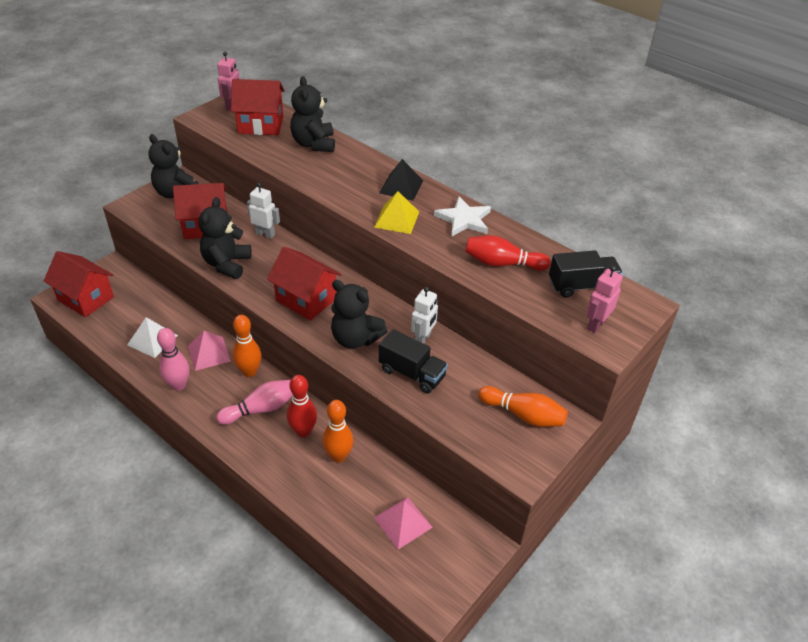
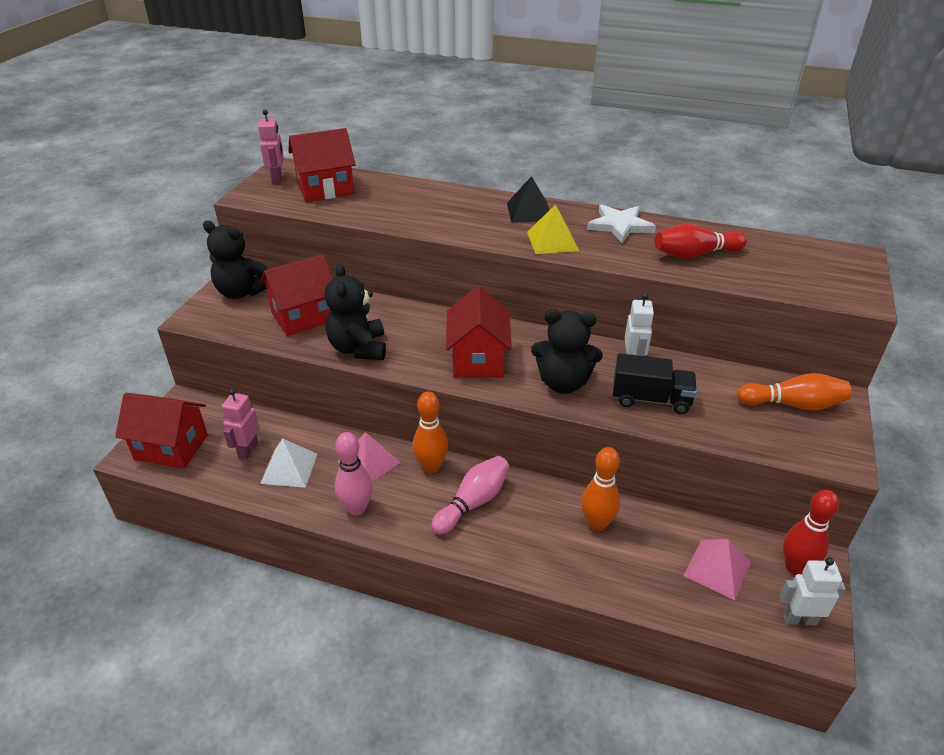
camera: 20 degrees left, 5 degrees down
white robot [247,183,280,239] -> white robot moved to [779,557,846,625]
red house [267,247,342,321] -> red house turned 75 degrees clockwise [446,286,512,378]
red bowling pin [287,375,317,438] -> red bowling pin moved to [783,490,839,575]
black teddy bear [290,76,335,152] -> none
black truck [549,250,623,298] -> none
pink robot [586,266,623,333] -> pink robot moved to [222,389,260,460]

